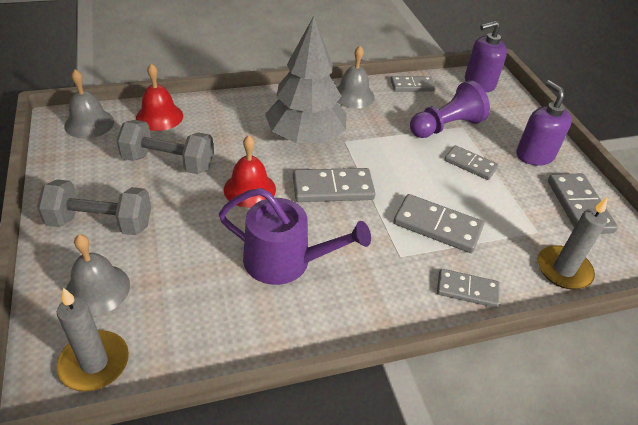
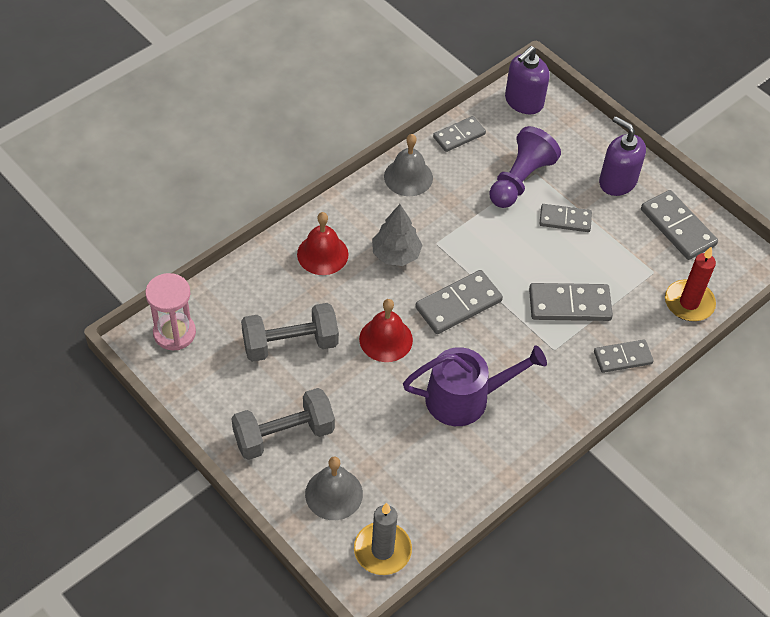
camera: 25 degrees left, 10 degrees up
grey bell [64,69,114,139] -> pink hourglass [145,273,196,350]
red bell [136,63,183,131] -> red bell moved to [297,212,348,275]
grey tree [265,16,347,143] -> grey tree [372,204,423,266], size x0.57
grey candle [538,197,607,289] -> red candle [665,246,716,321]

